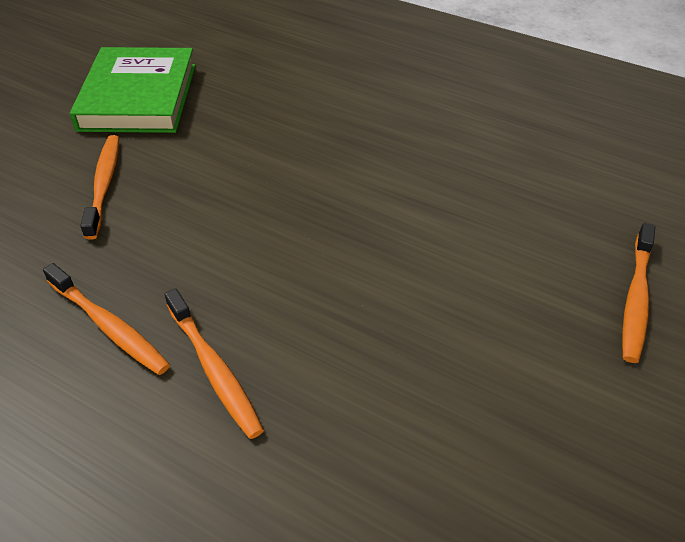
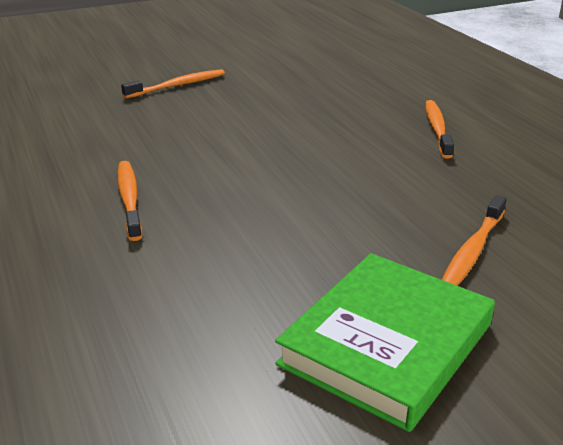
camera: 145 degrees left, 15 degrees down
orange toothbrush [43,263,170,375] -> orange toothbrush moved to [117,161,142,241]

